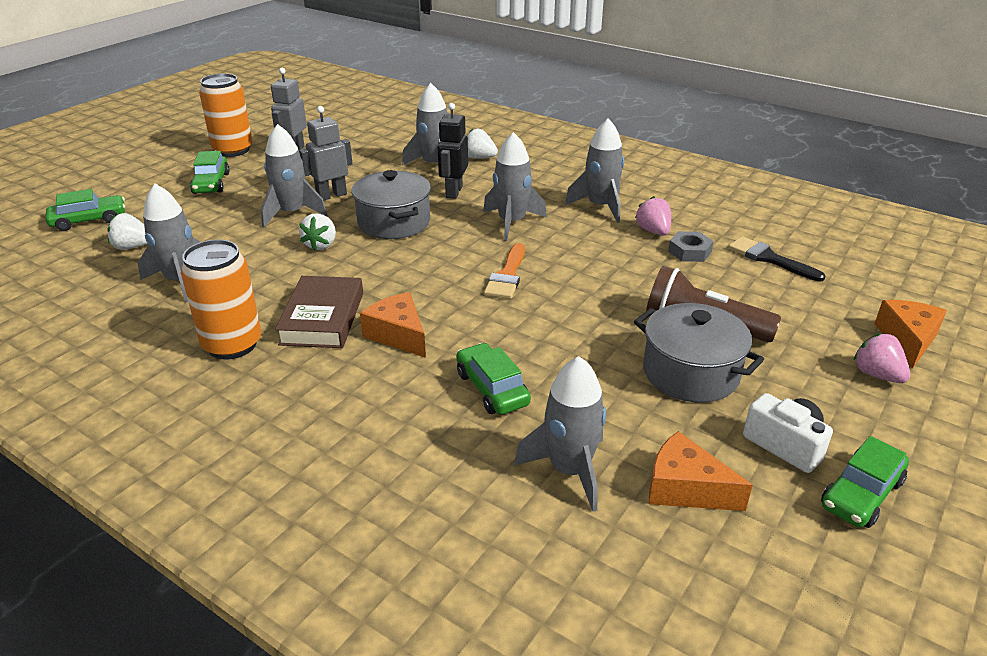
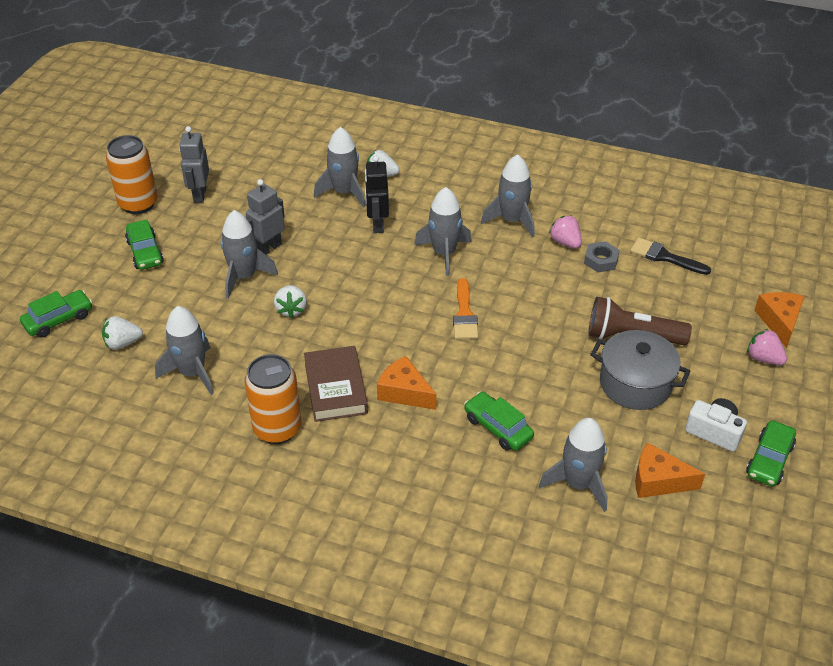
camera: 15 degrees left, 10 degrees up
grey pot [352,170,431,239] -> none

